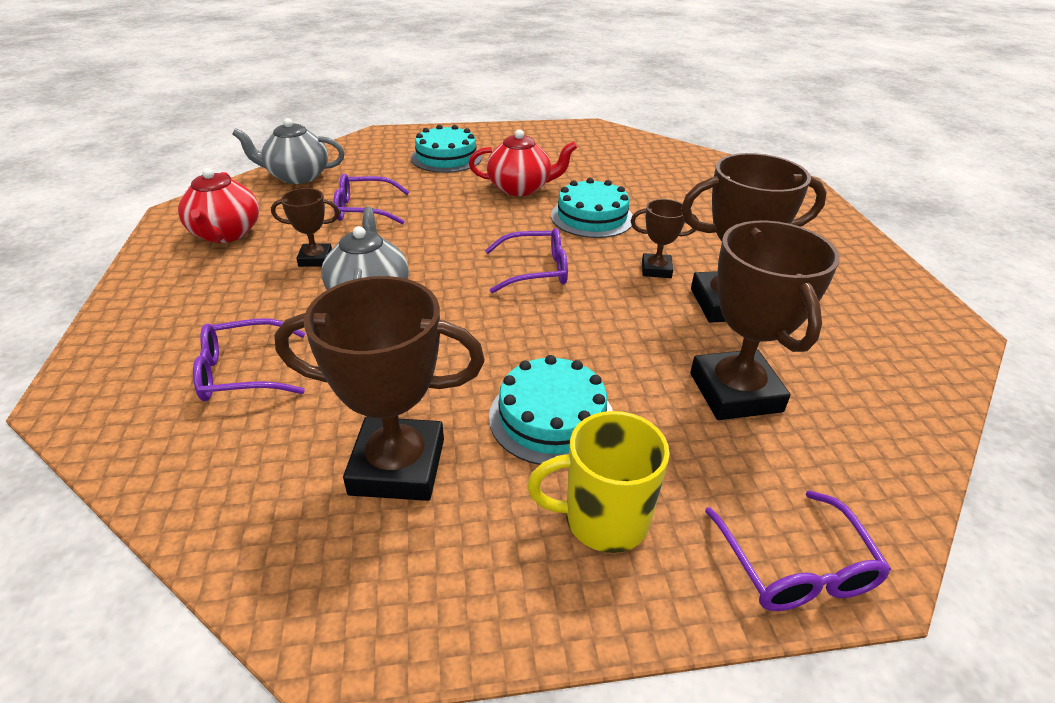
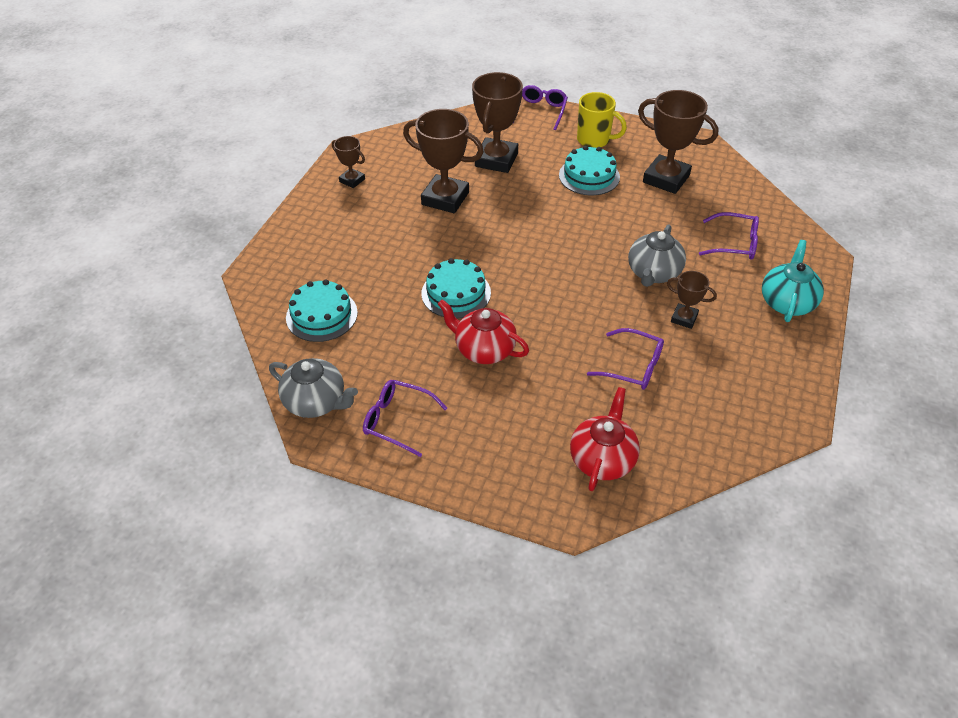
camera: 150 degrees left, 10 degrees up
red teapot [178,168,259,243] -> red teapot moved to [570,387,640,491]
grey teapot [232,118,345,184] -> grey teapot moved to [269,358,358,418]
turquoise cake [411,125,482,173] -> turquoise cake moved to [286,279,358,342]
purple glasses [485,228,568,293] -> purple glasses moved to [363,380,447,457]
brown trophy [631,199,699,278] -> brown trophy moved to [332,136,365,188]
none -> turquoise teapot [762,240,824,322]

